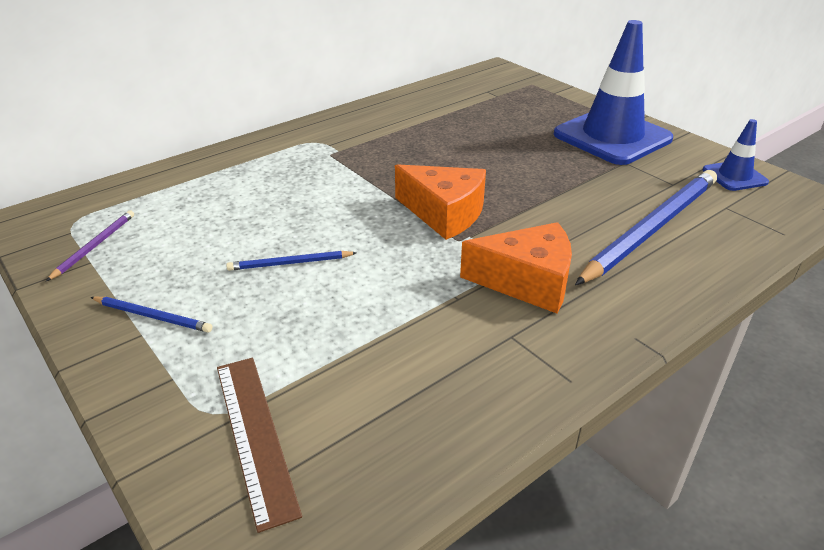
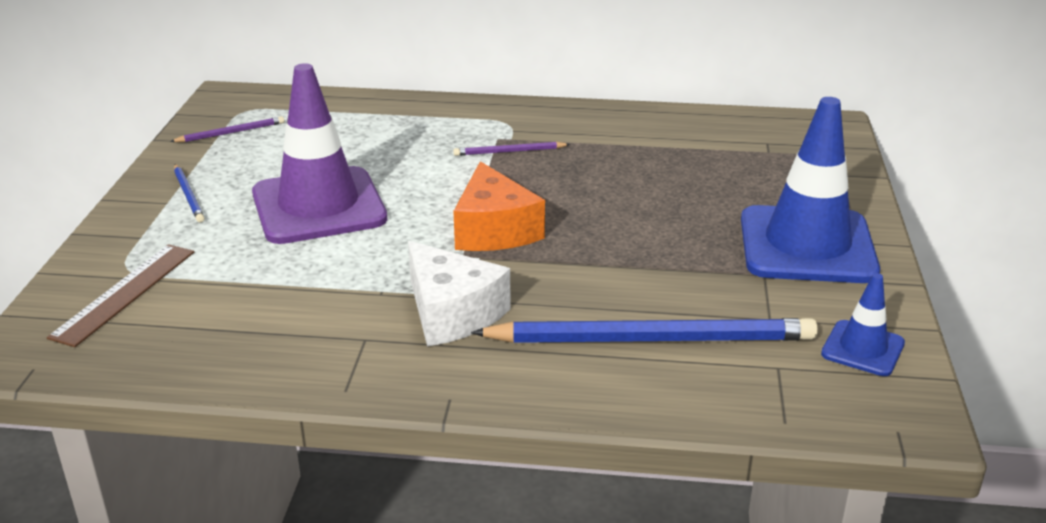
camera: 45 degrees right, 5 degrees down
blue pencil [226,251,357,271] -> purple traffic cone [252,63,387,244]
orange cheese [460,222,572,314] -> white cheese [408,241,511,347]
none -> purple pencil [453,142,570,156]

